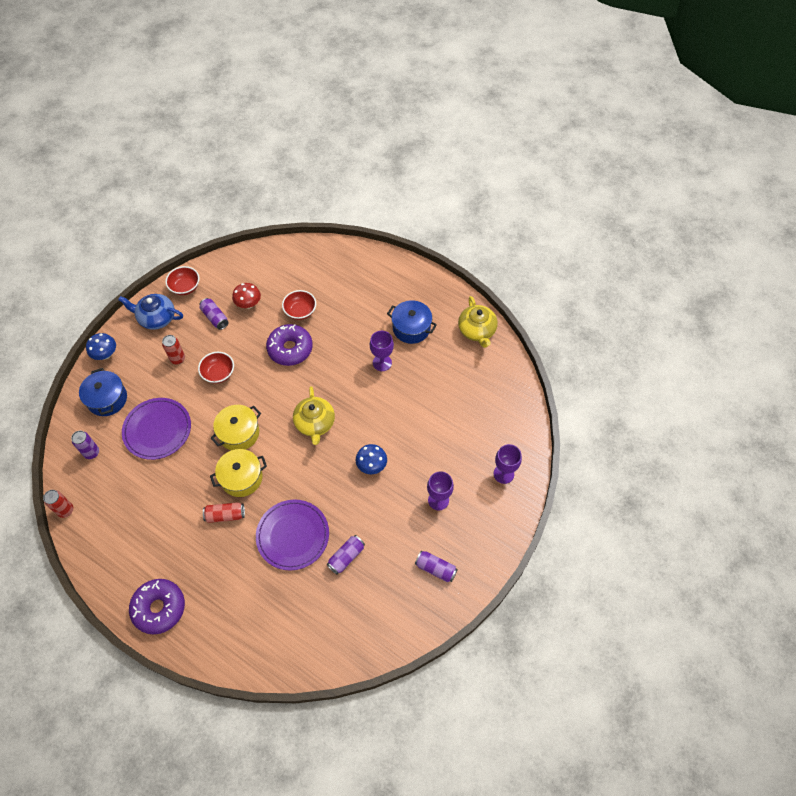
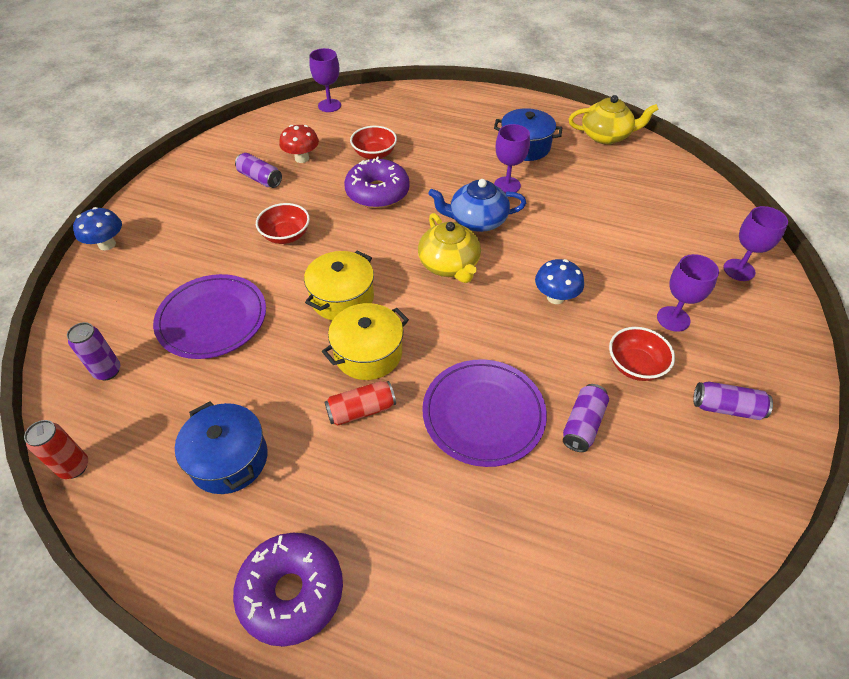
camera: 15 degrees left, 10 degrees down
blue pot [79,368,127,416] -> blue pot moved to [175,401,268,494]
blue teapot [118,294,183,330] -> blue teapot moved to [428,179,526,232]
red can [162,335,185,365] -> none
red bowl [165,266,199,295] -> red bowl moved to [609,327,675,381]
yellow teapot [458,296,498,348] -> yellow teapot turned 60 degrees counterclockwise [569,95,658,144]
none -> purple goblet [309,48,341,112]

